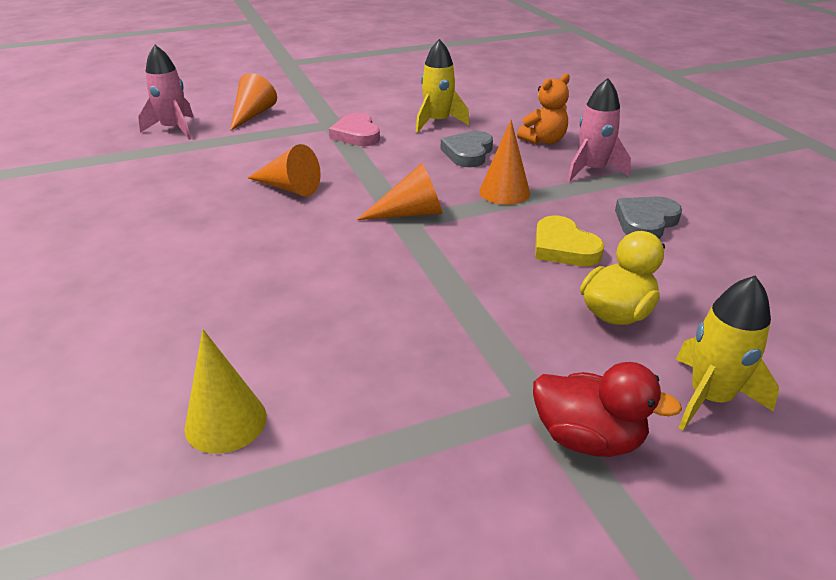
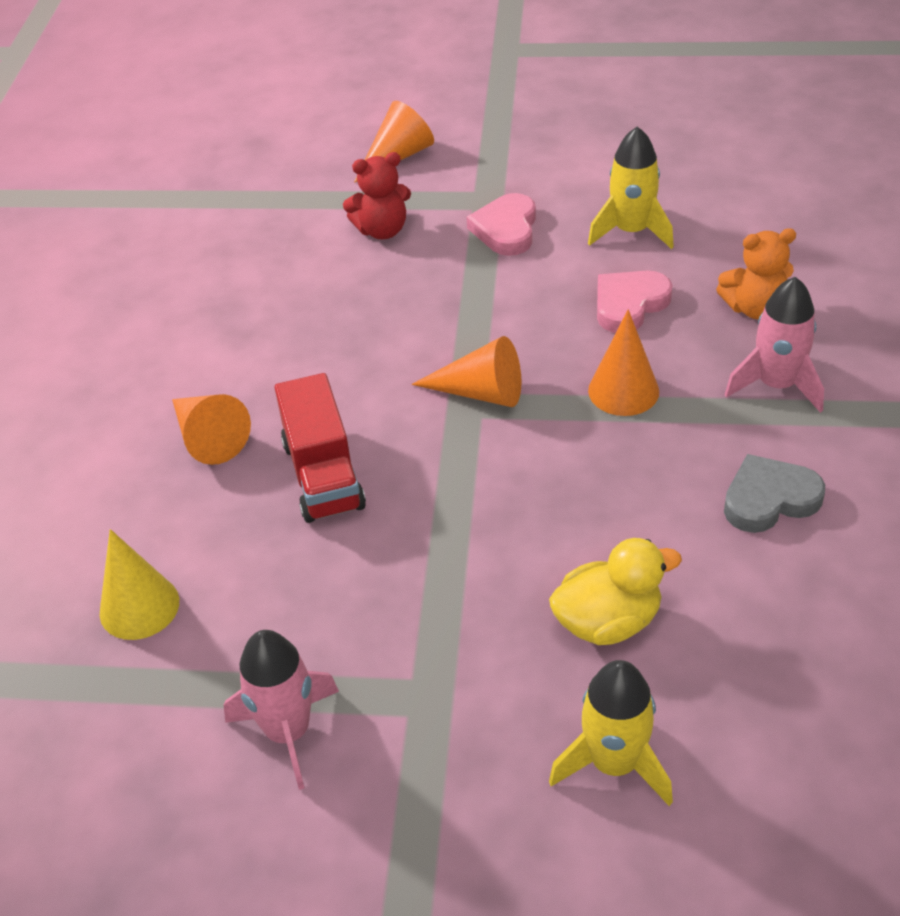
camera: 30 degrees right, 10 degrees up
pink rocket [138,45,194,140] -> pink rocket moved to [224,630,339,790]
orange cone [247,144,321,196] -> orange cone moved to [172,394,251,465]
grey heart [441,131,493,167] -> pink heart [597,271,673,333]
red duck [533,362,682,457] -> none
yellow heart [535,216,604,266] -> none
none -> red truck [275,373,366,523]
none -> red teddy bear [343,152,411,239]

